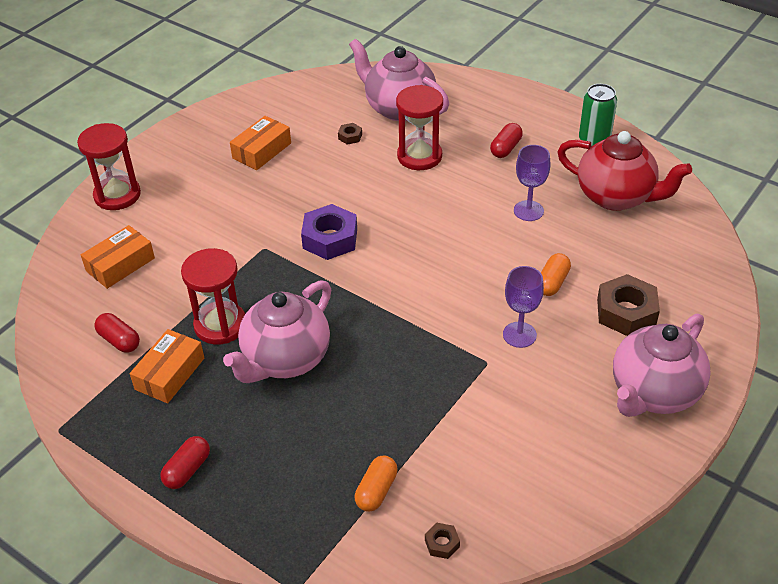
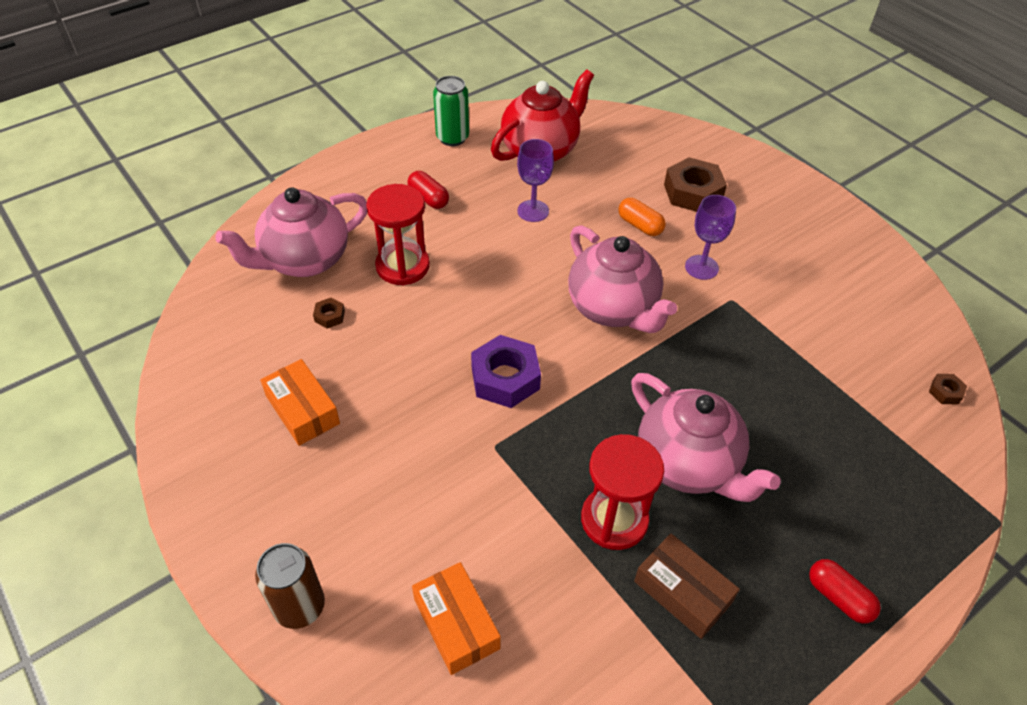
camera: 75 degrees left, 5 degrees up
red hourglass [77,123,141,210] -> brown can [255,543,325,629]
red capsule [94,313,140,353] -> none
orange box [130,329,204,403] -> brown box [634,534,740,639]
orange capsule [355,455,398,512] -> none
pink teapot [613,314,711,417] -> pink teapot moved to [568,225,677,333]

